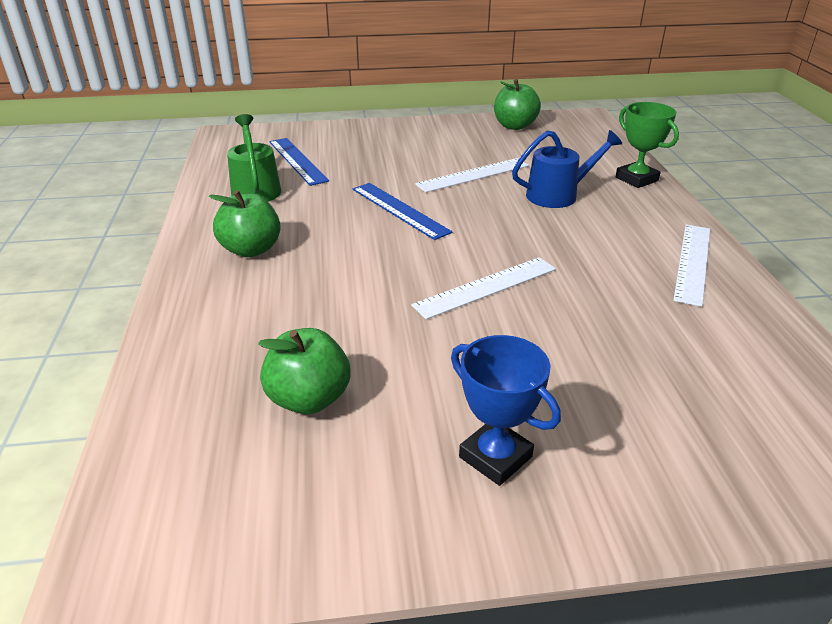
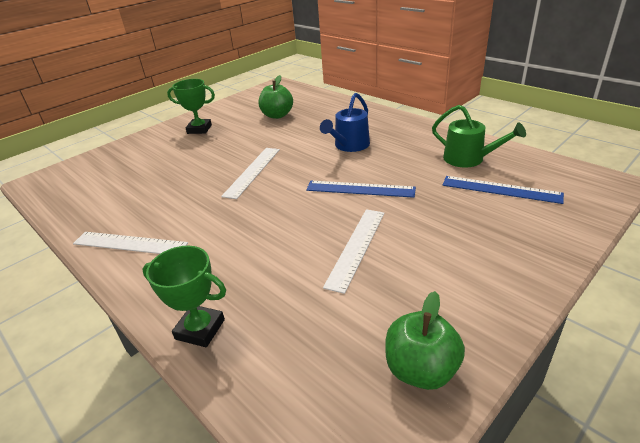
camera: 145 degrees right, 0 degrees up
green apple [209,190,281,257] -> none
blue trophy [451,335,561,486] -> green trophy [167,79,215,134]
blue watering can [512,130,622,208] -> blue watering can moved to [320,93,370,152]
white ruler [673,224,710,307] -> white ruler turned 60 degrees counterclockwise [73,232,188,254]

